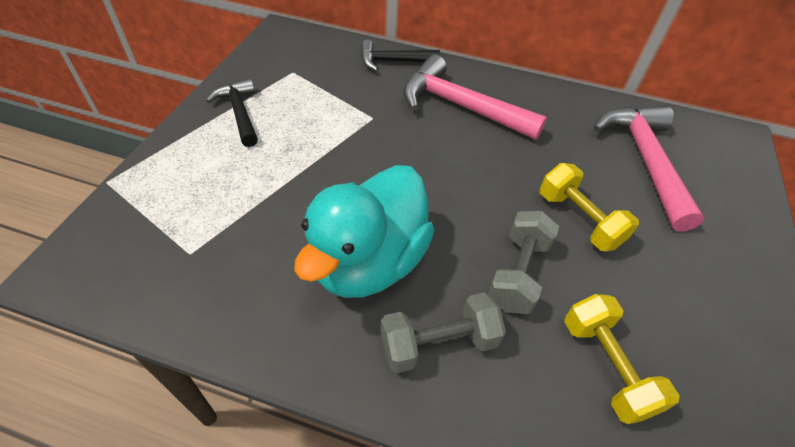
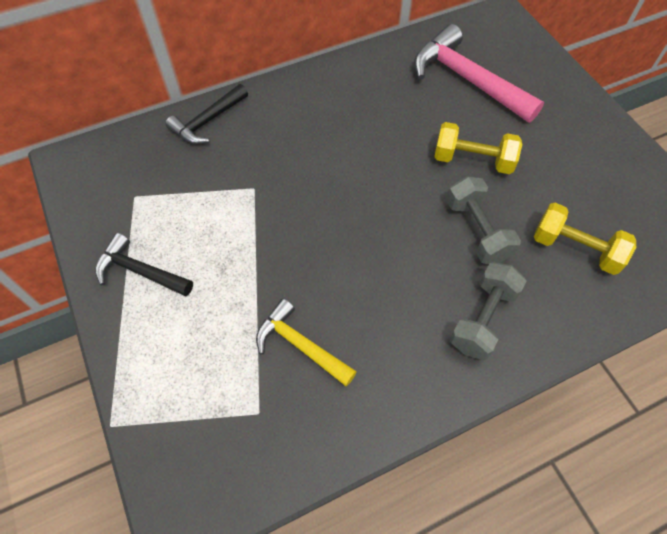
camera: 40 degrees left, 10 degrees up
turquoise duck [294,165,435,298] -> none
pink hammer [403,55,547,140] -> none
none -> yellow hammer [256,299,357,386]

